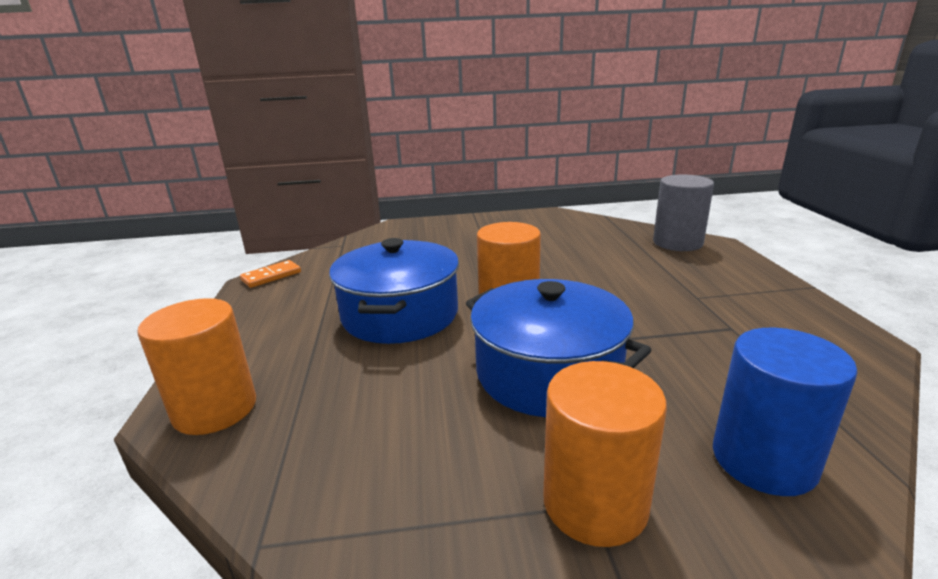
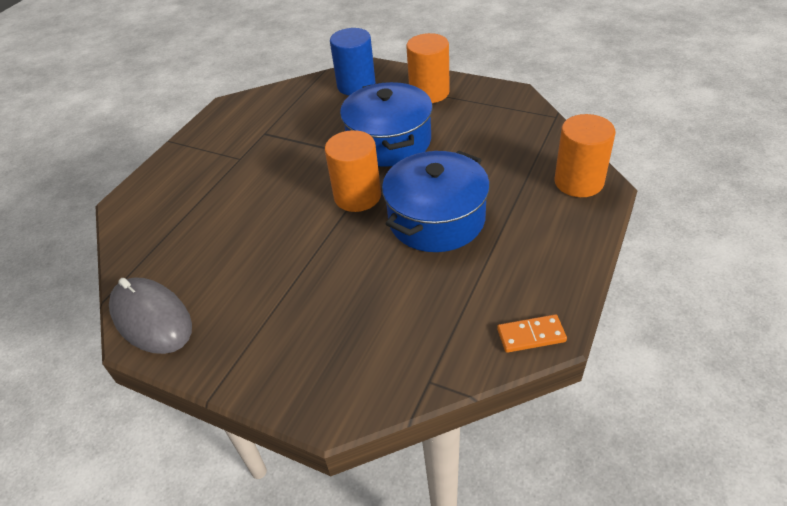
camera: 145 degrees left, 20 degrees up
grey cylinder [653,174,714,251] -> none
none -> grey mouse [109,277,192,354]

